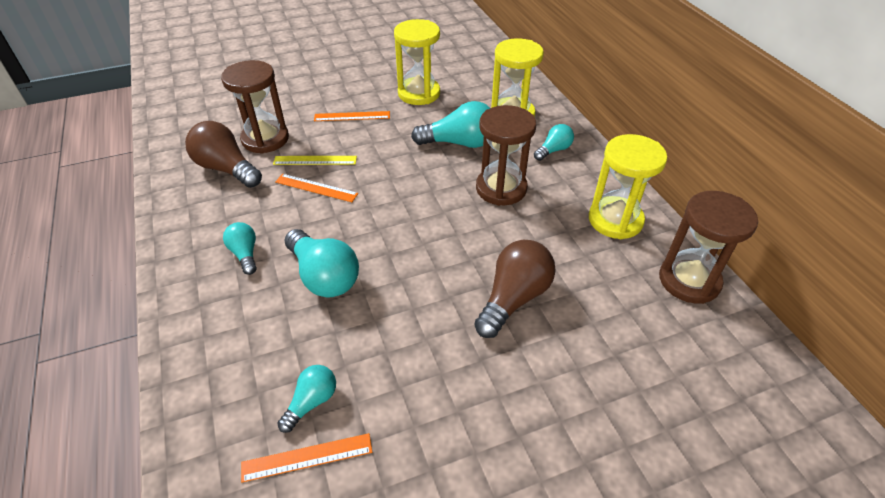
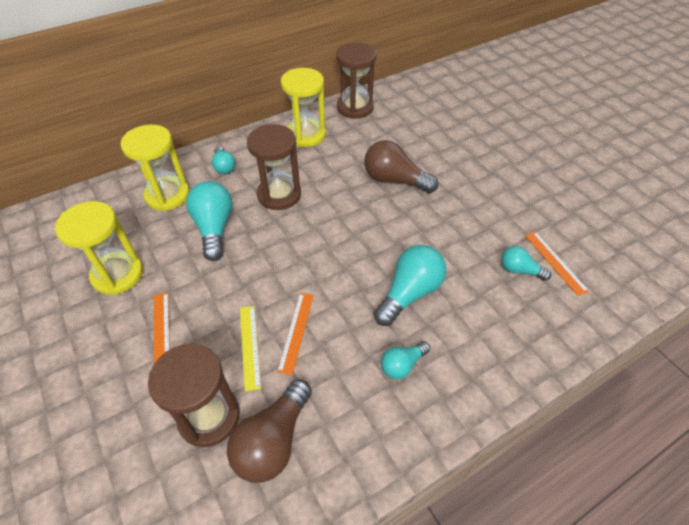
camera: 100 degrees left, 5 degrees up
turquoise light bulb [534,124,574,161] -> turquoise light bulb turned 150 degrees counterclockwise [212,146,235,174]

